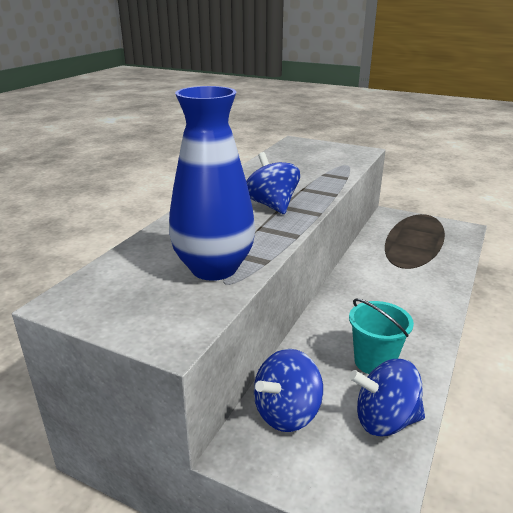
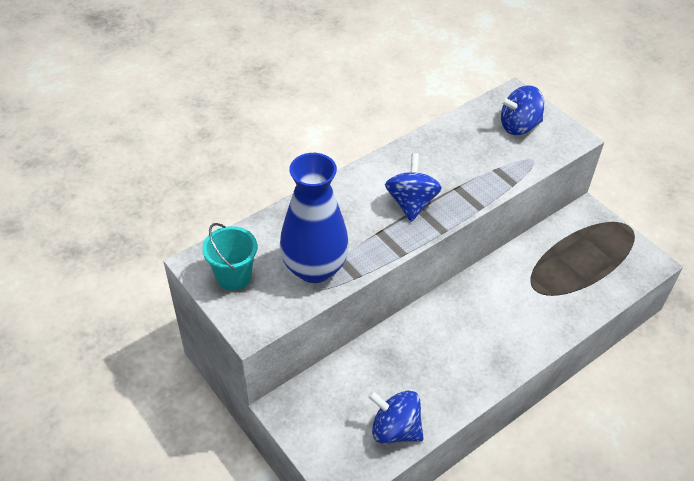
camera: 25 degrees right, 20 degrees up
blue spinning top [254,349,323,432] -> blue spinning top moved to [500,85,545,135]
turquoise bucket [349,298,414,374] -> turquoise bucket moved to [202,223,257,291]

